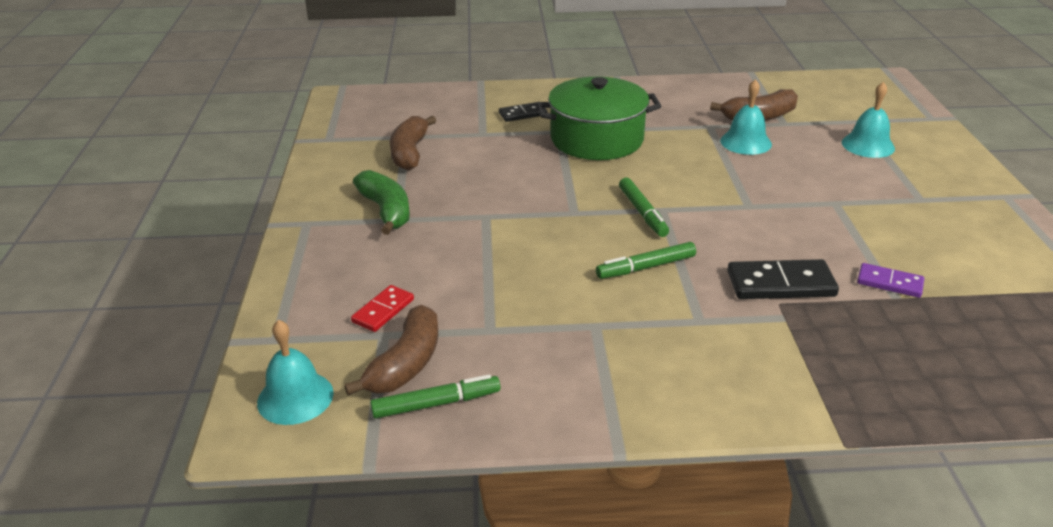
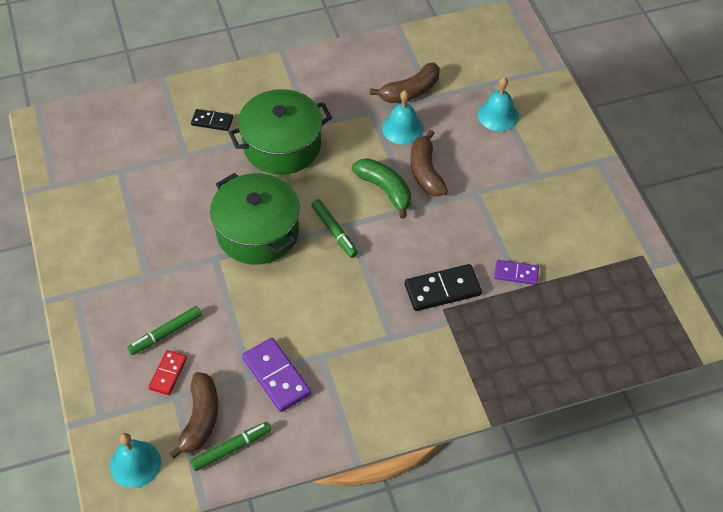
camera: 15 degrees left, 20 degrees up
green banana [353,170,410,235] -> green banana moved to [352,158,411,219]
brown banana [390,116,436,171] -> brown banana moved to [410,130,448,197]
black domino [499,102,547,122] -> black domino turned 45 degrees clockwise [191,109,233,131]
green marker [596,242,696,279] -> green marker moved to [127,306,202,355]
none -> green pot [210,173,300,265]
none -> purple domino [242,338,311,412]

